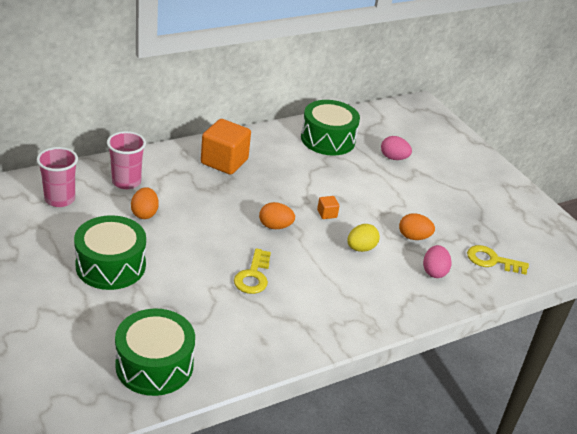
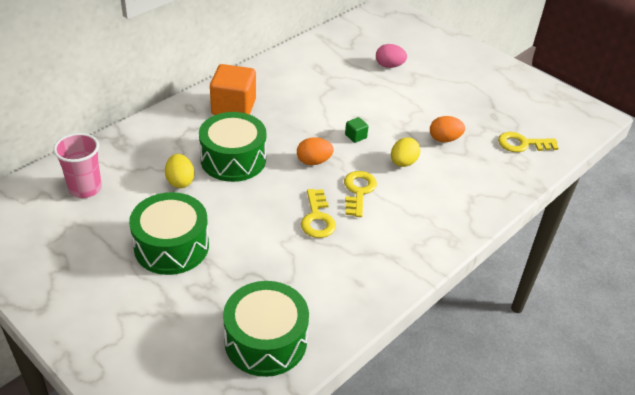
camera: 15 degrees left, 5 degrees up
pink cup [107,131,146,189] -> none
orange egg [131,187,159,219] -> yellow egg [165,154,194,188]
green drum [301,100,360,156] -> green drum moved to [199,112,266,182]
orange cube [317,196,339,219] -> green cube [345,117,369,143]
pink egg [423,245,452,278] -> none
none -> yellow key [344,171,377,217]

